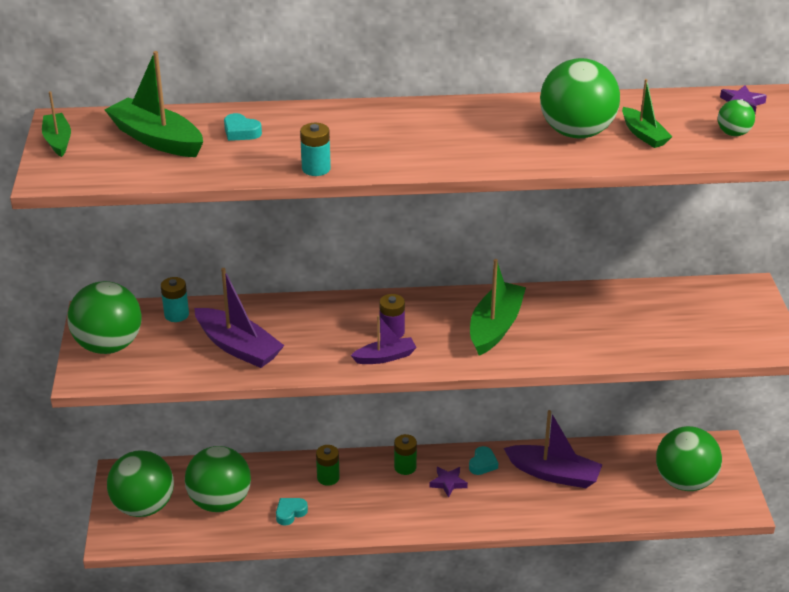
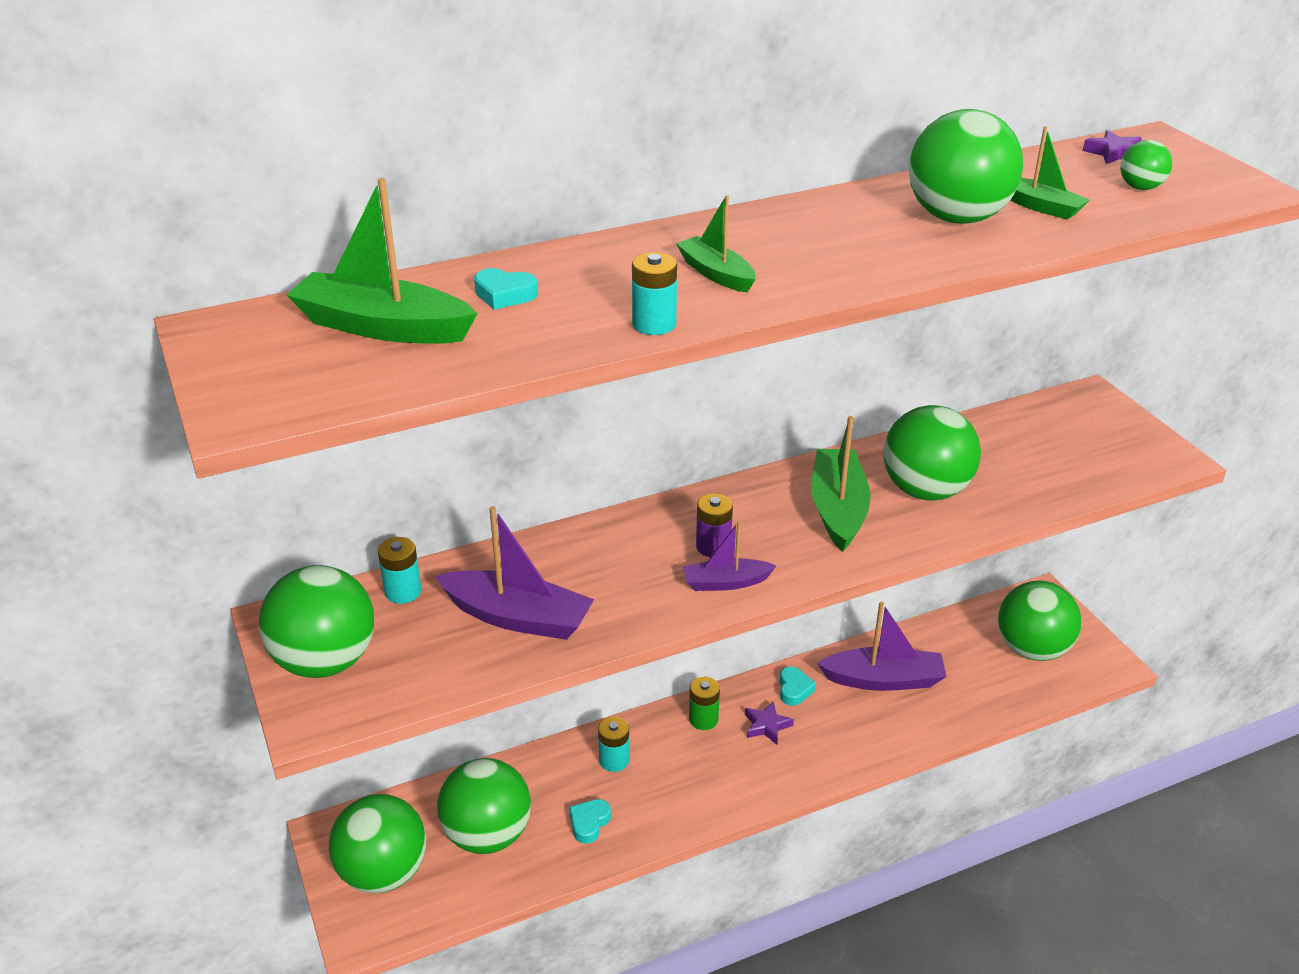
camera: 20 degrees left, 0 degrees up
green boat [42,91,71,157] -> green boat moved to [676,195,756,293]
green battery [316,445,340,486] -> turquoise battery [598,717,630,772]
purple boat [351,315,417,364] -> purple boat turned 150 degrees counterclockwise [683,521,776,591]
none -> green ball [883,405,981,501]

